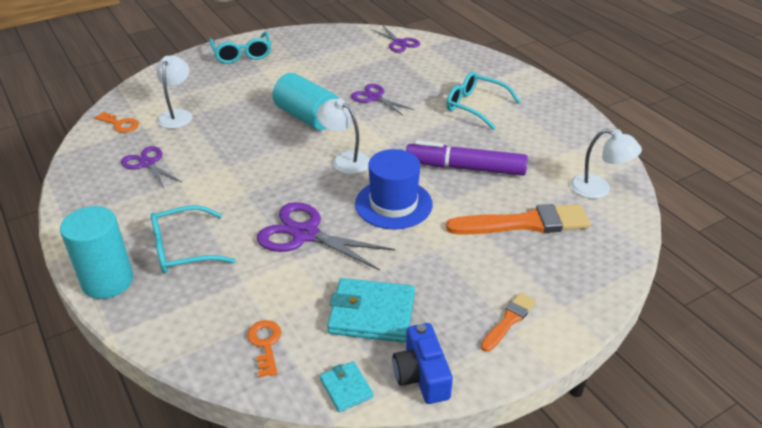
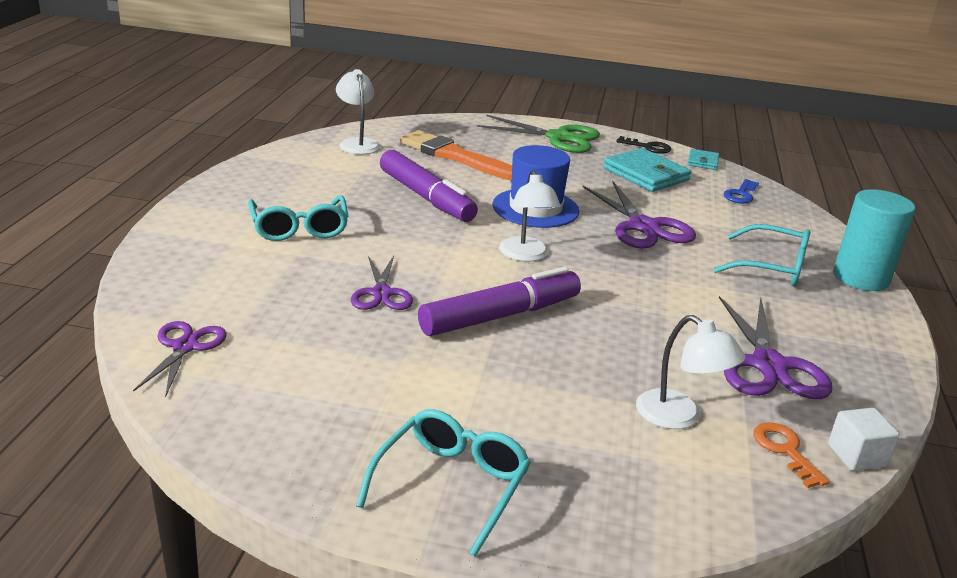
camera: 140 degrees left, 10 degrees down
purple scissors [121,146,182,190] -> purple scissors [719,296,832,399], size x1.59
white lamp [157,55,193,129] -> white lamp turned 90 degrees counterclockwise [636,315,745,429]
orange key [247,320,281,378] -> blue key [723,179,759,204]
turquoise cylinder [272,73,339,130] -> purple marker [418,267,581,336]
blue camera [392,323,453,404] -> black key [617,136,671,154]
orange brush [481,293,536,352] -> green scissors [477,115,600,153]
none -> white cube [828,408,900,471]

